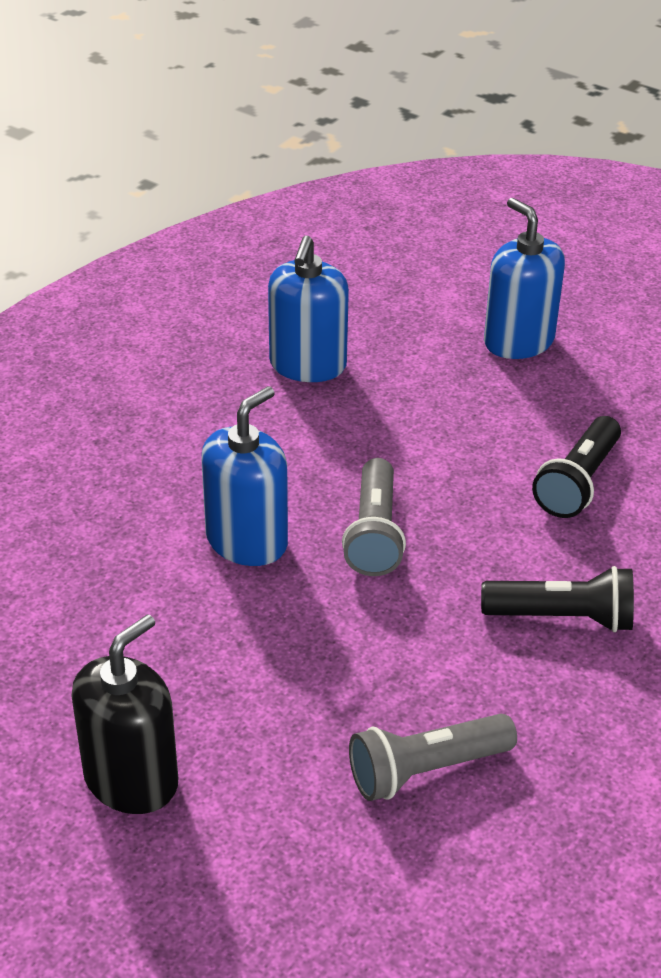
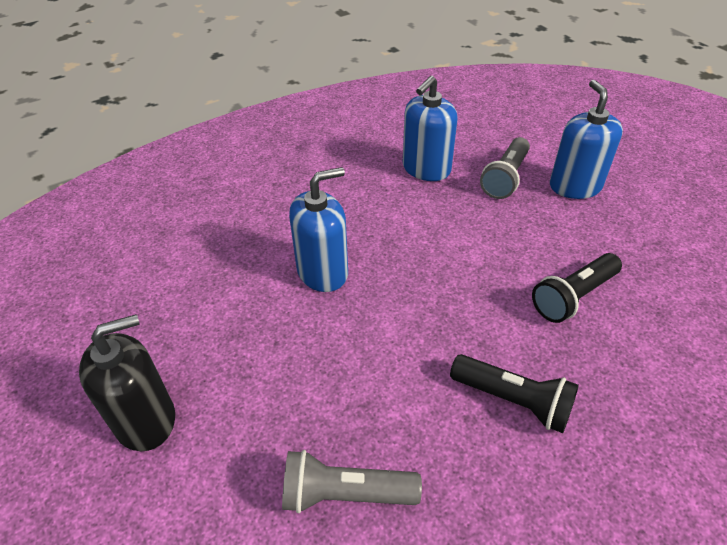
camera: 25 degrees right, 5 degrees up
grey flashlight [342,458,406,576] -> grey flashlight moved to [480,137,530,199]

